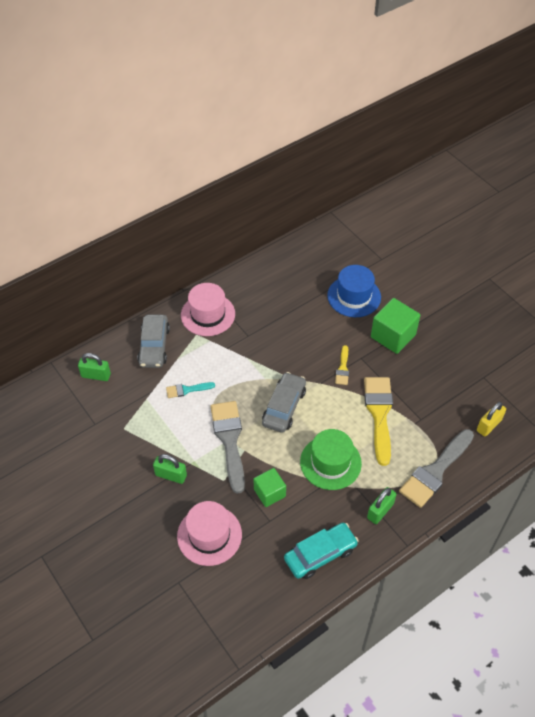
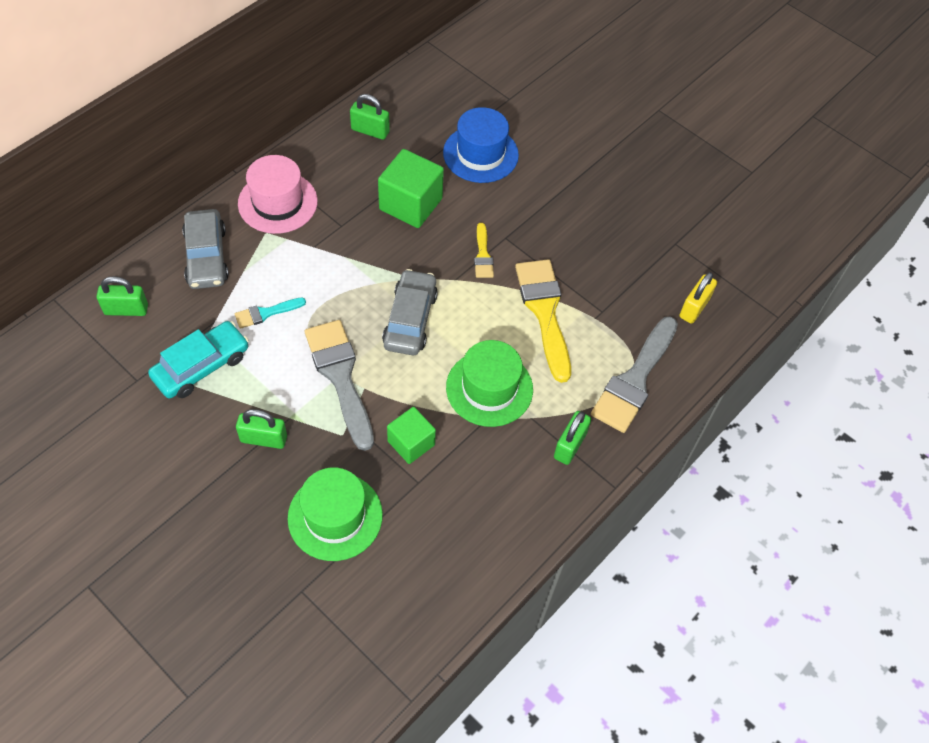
camera: 15 degrees left, 5 degrees up
pink hat [177,501,242,566] -> green hat [287,467,383,561]
turquoise car [284,523,359,579] -> turquoise car moved to [148,321,249,398]
green cube [371,298,420,354] -> green cube moved to [378,149,444,228]
none -> green padlock [350,94,390,140]

